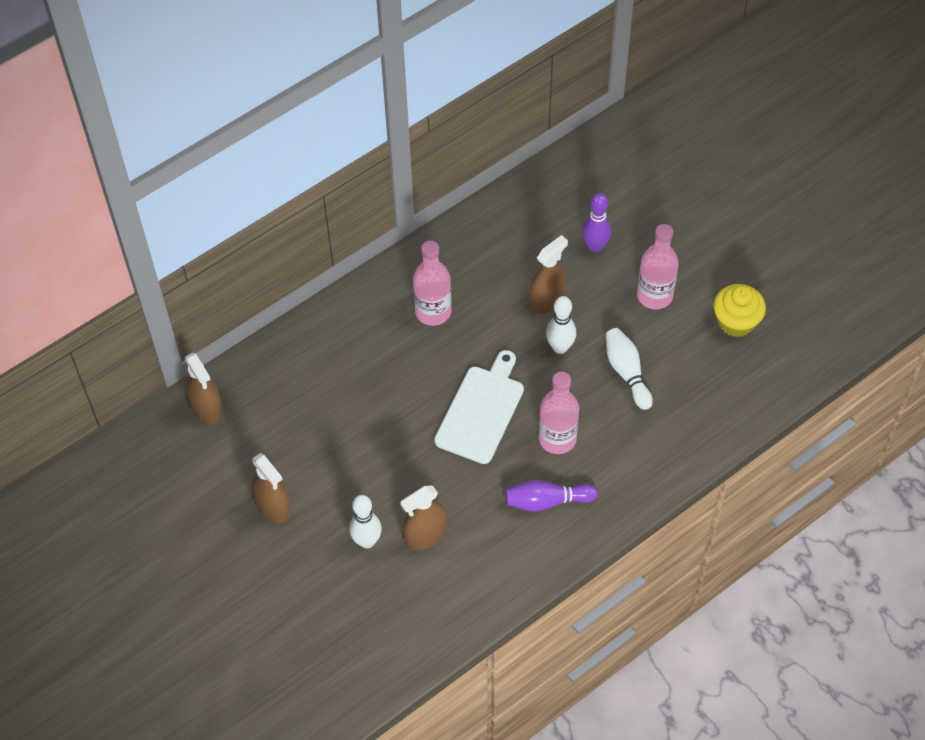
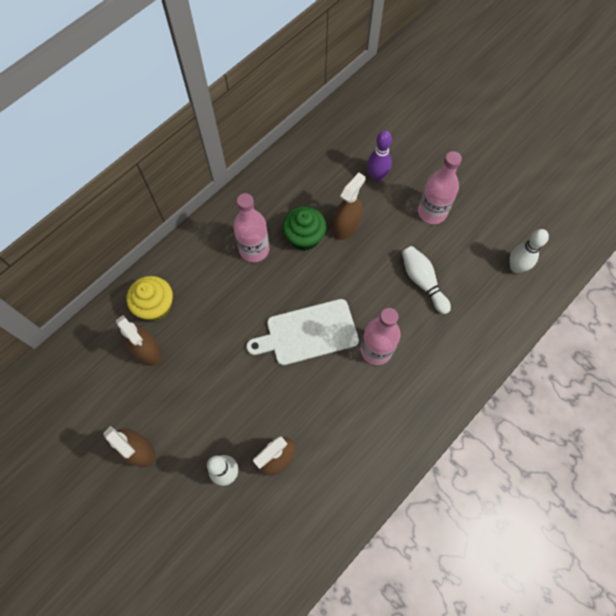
camera: 10 degrees left, 10 degrees up
brown spray bottle [185,352,223,424] -> brown spray bottle moved to [116,315,162,366]
white cutting board [434,350,524,464] -> white cutting board turned 120 degrees counterclockwise [246,299,359,365]
purple bowling pin [505,480,598,512] -> none
white bowling pin [546,296,576,354] -> white bowling pin moved to [510,229,549,273]
yellow cupcake [714,284,766,337] -> yellow cupcake moved to [127,276,173,321]
none -> green cupcake [283,206,326,251]

